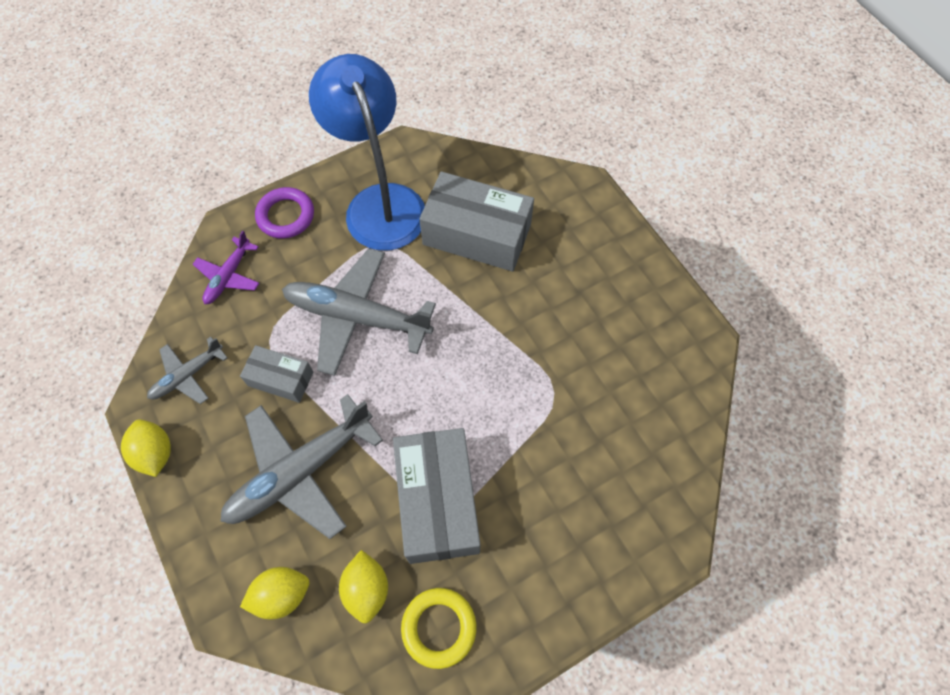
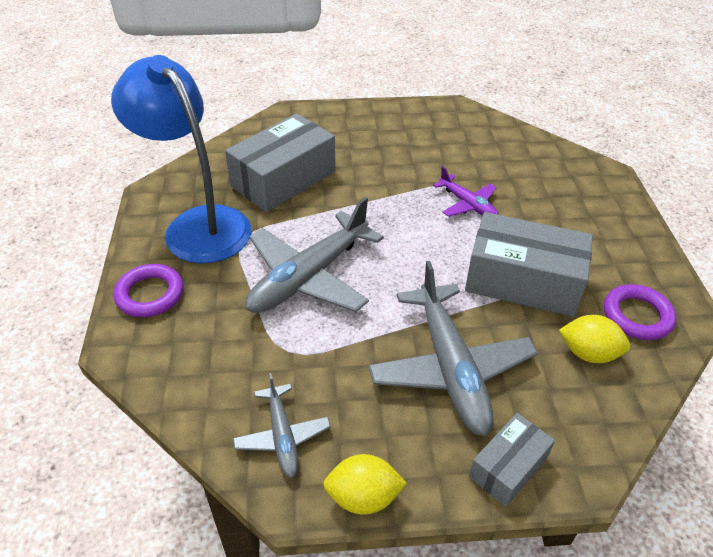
camera: 65 degrees left, 20 degrees down
purple plane [193,230,260,304] -> purple plane moved to [433,166,499,217]
grey box [240,345,314,403] -> grey box moved to [469,413,555,507]
yellow lemon [240,567,309,619] -> none
blue lamp [309,54,425,251] -> blue lamp turned 45 degrees clockwise [111,55,252,264]
yellow ring [401,588,477,669] -> purple ring [604,284,677,340]

